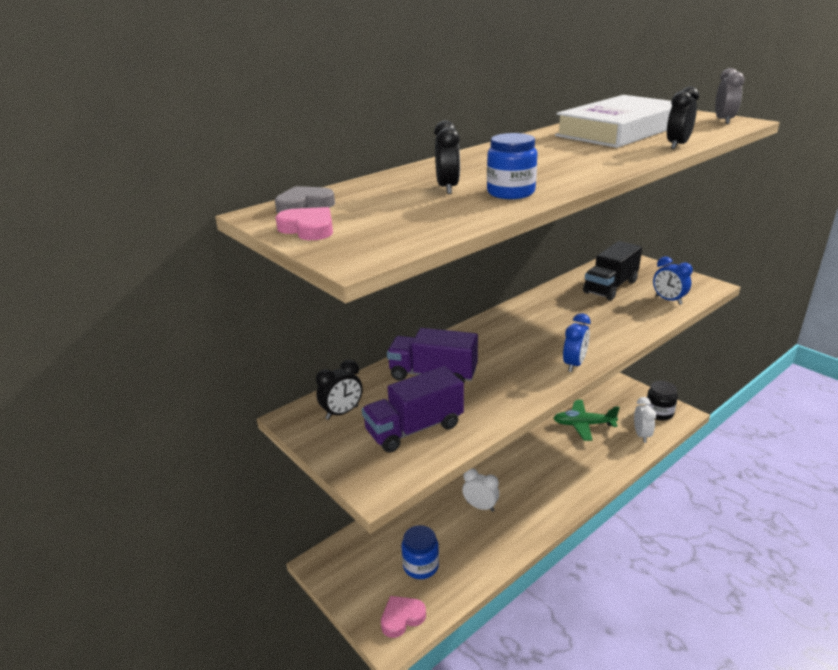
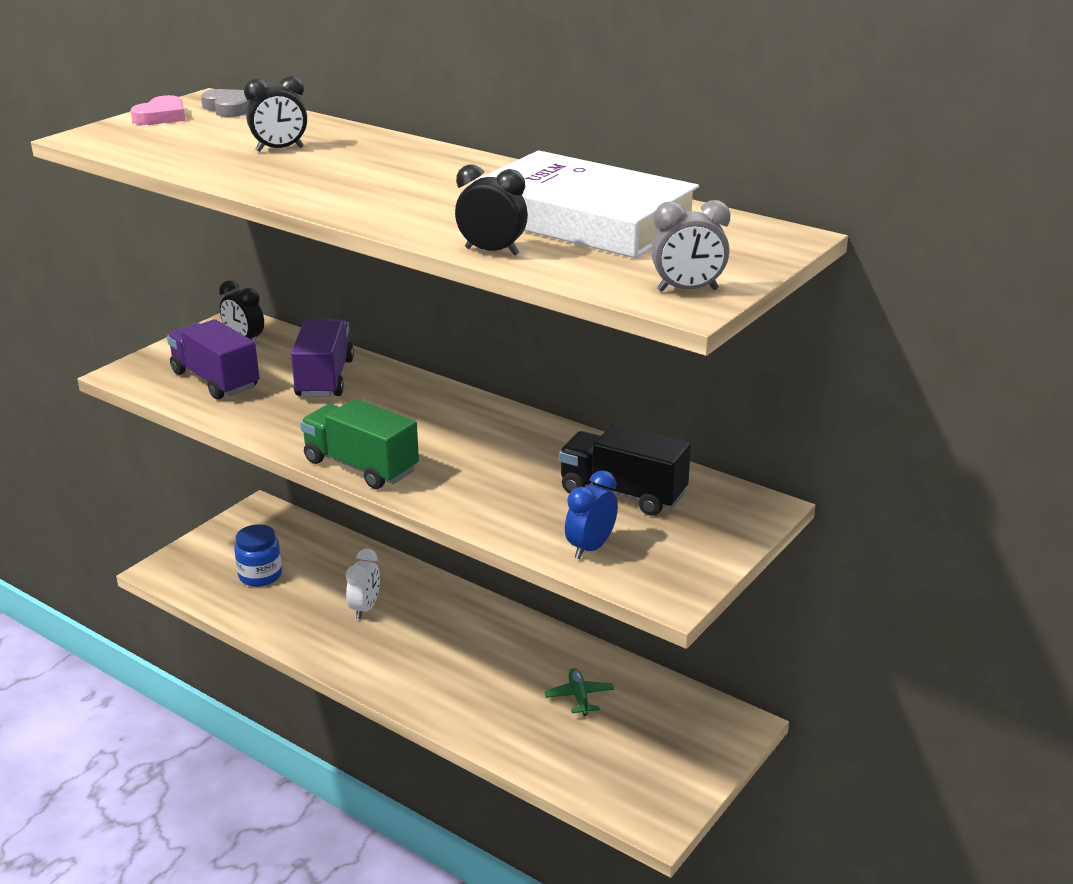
camera: 75 degrees right, 0 degrees up
pink heart [381,596,426,638] -> none
blue jar [487,133,537,199] -> none
green plane [554,400,620,441] -> green plane [544,668,614,716], size x0.61
blue clock [563,313,590,372] -> green truck [300,399,419,489]
white clock [634,397,656,443] -> none
black jar [646,381,678,421] -> none

